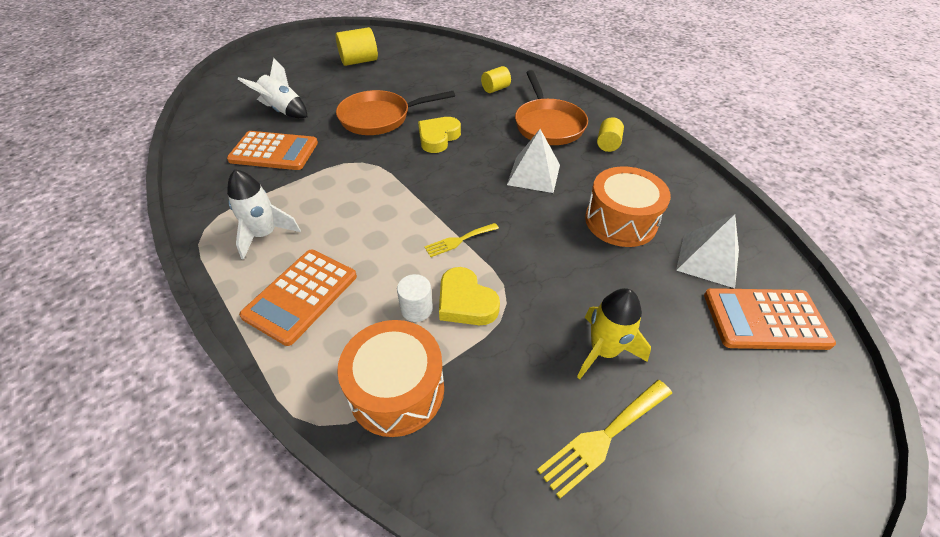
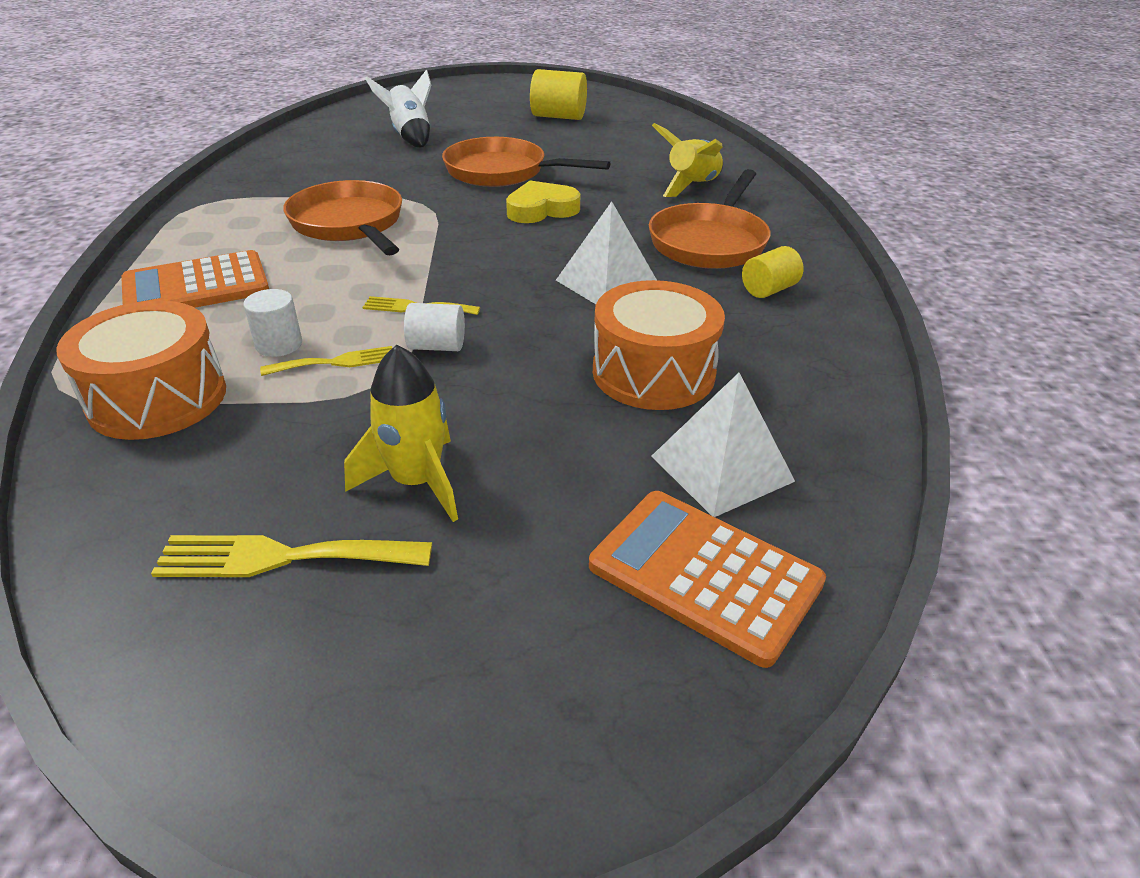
camera: 35 degrees right, 10 degrees down
orange calculator [227,131,318,170] -> none
white rocket [227,169,301,260] -> none
yellow heart [439,267,500,325] -> yellow fork [260,346,392,376]
yellow cylinder [481,66,511,93] -> yellow rocket [652,123,723,197]
none -> orange pan [283,180,402,255]
none -> white cylinder [404,303,465,351]

